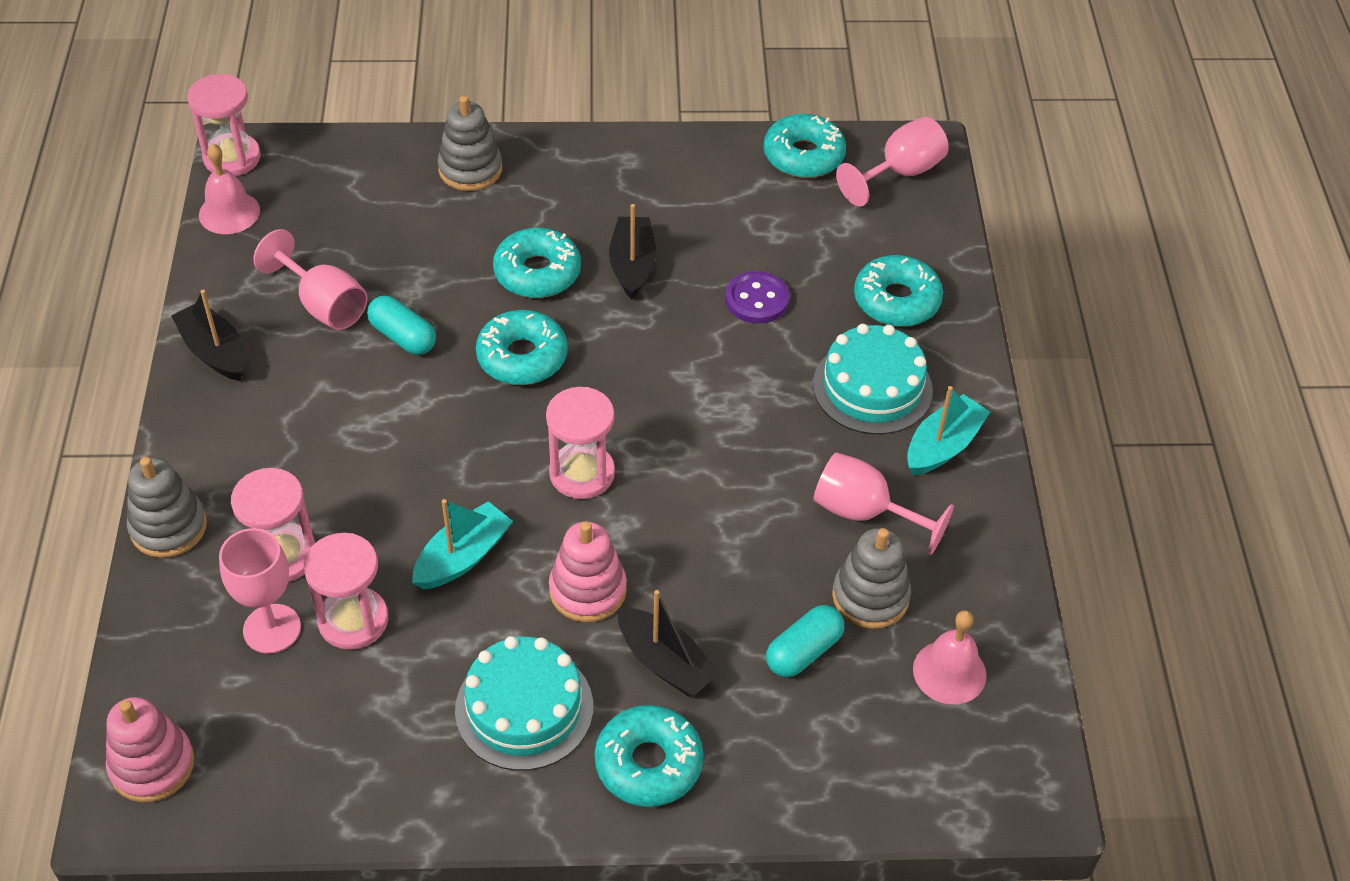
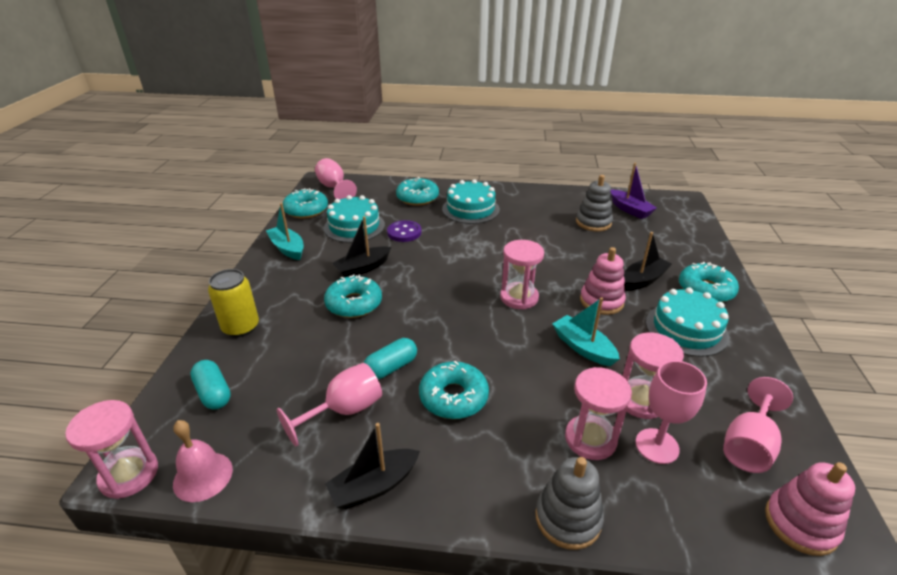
camera: 80 degrees left, 15 degrees down
grey stacking toy [437,96,502,191] -> yellow can [208,269,259,337]
turquoise donut [476,310,568,385] -> turquoise donut moved to [419,361,489,419]
black boat [609,204,656,300] -> black boat turned 45 degrees counterclockwise [332,216,391,277]
turquoise capsule [766,605,844,677] -> turquoise capsule moved to [190,360,231,410]
pink goblet [814,452,954,555] -> pink goblet moved to [723,377,793,473]
turquoise boat [907,386,990,475] -> turquoise boat moved to [266,203,304,260]
pink bell [913,610,987,704] -> purple boat [611,163,657,219]
none -> turquoise cake [324,195,385,243]

